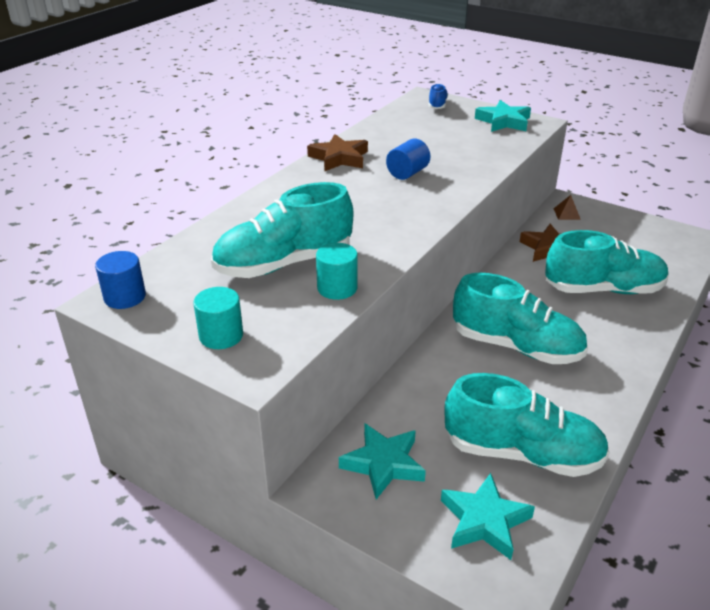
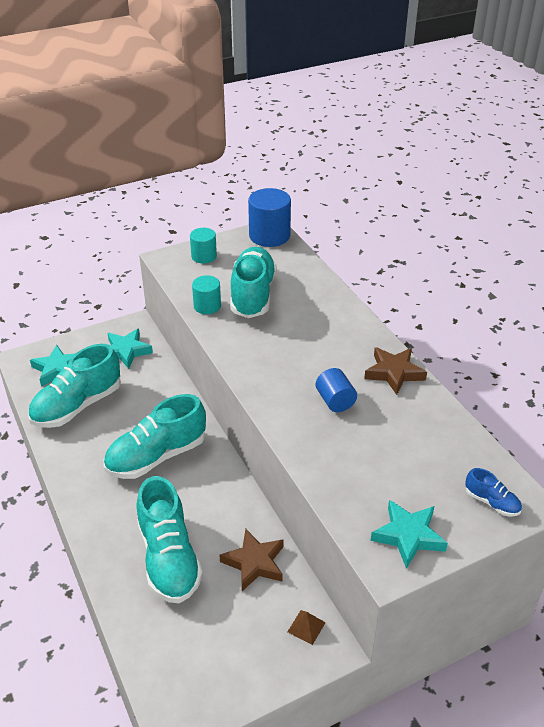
camera: 120 degrees right, 5 degrees up
blue cylinder [95,251,146,309] -> blue cylinder [248,188,291,247], size x1.68
turquoise shoe [545,230,669,294] -> turquoise shoe turned 45 degrees counterclockwise [137,476,203,603]

